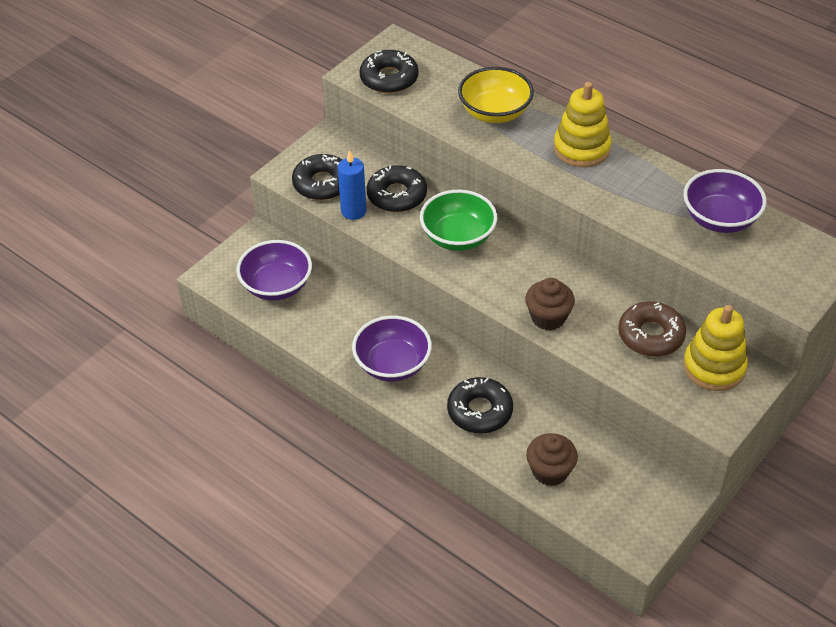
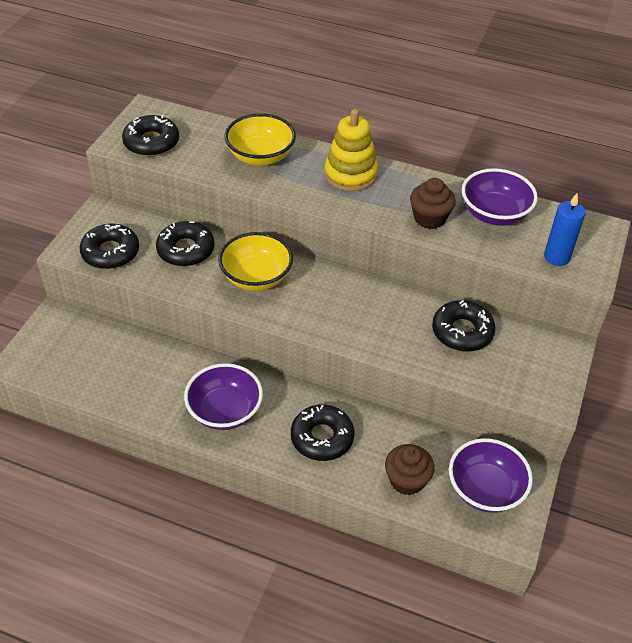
camera: 20 degrees left, 0 degrees up
purple bowl [236,240,312,301] -> purple bowl moved to [449,438,533,513]
blue candle [338,150,367,220] -> blue candle moved to [544,193,586,266]
green bowl [420,190,498,251] -> yellow bowl [218,232,293,291]
brown cupcake [525,278,575,330] -> brown cupcake moved to [410,178,456,229]
brown donut [618,302,686,357] -> black donut [432,300,495,352]
yellow stacking toy [683,305,748,391] -> none

